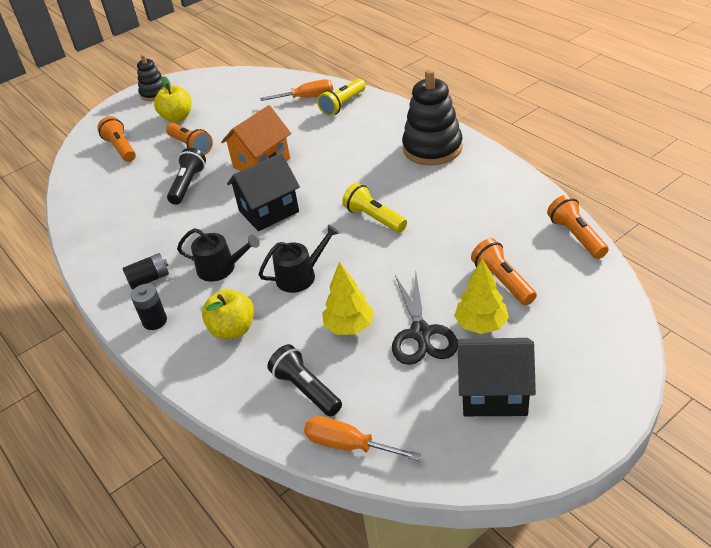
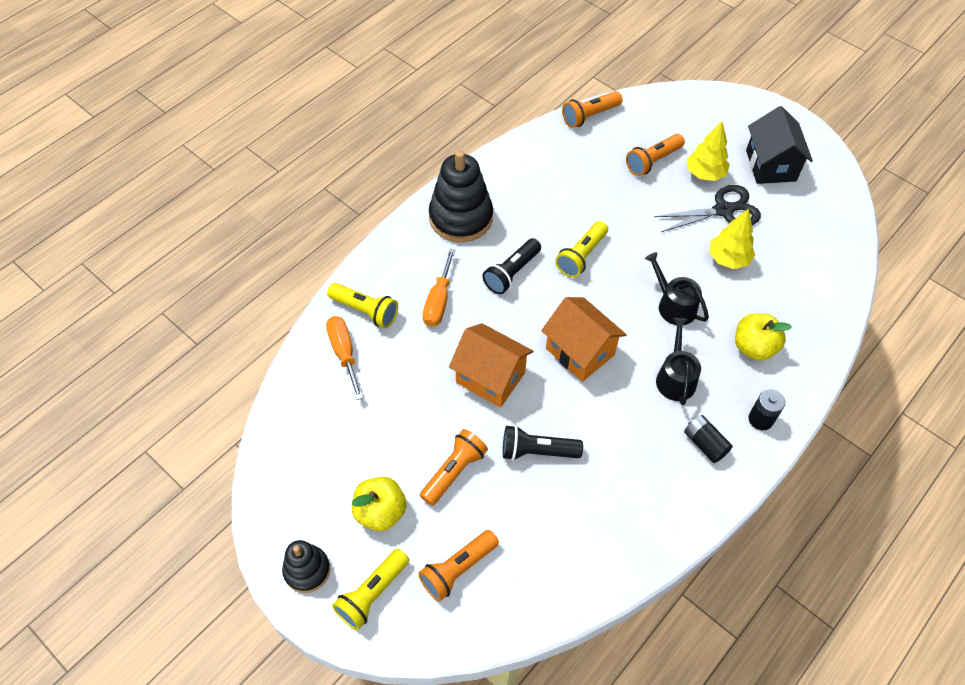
camera: 105 degrees left, 15 degrees up
black house [227,153,300,231] -> orange house [541,297,627,382]
black flashlight [267,344,342,417] -> black flashlight moved to [482,238,541,294]
orange screwdriver [304,416,421,461] -> orange screwdriver moved to [423,249,455,327]
none -> yellow flashlight [332,549,409,630]

